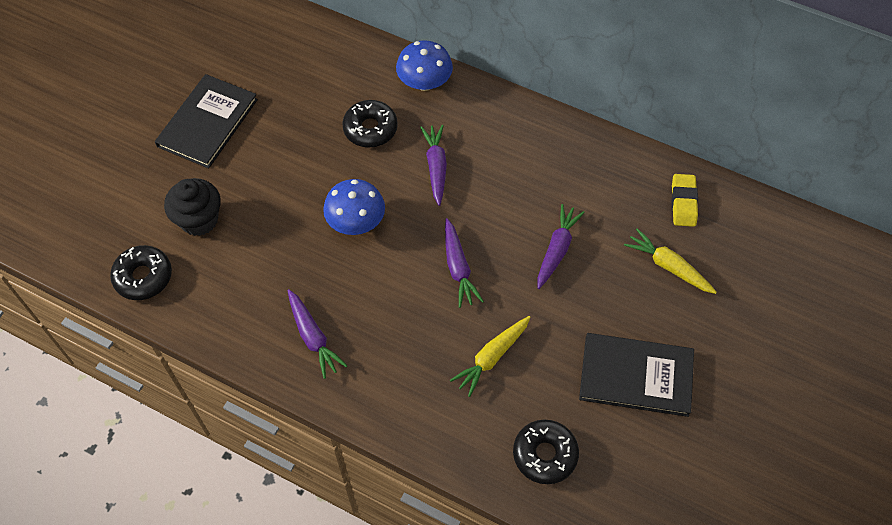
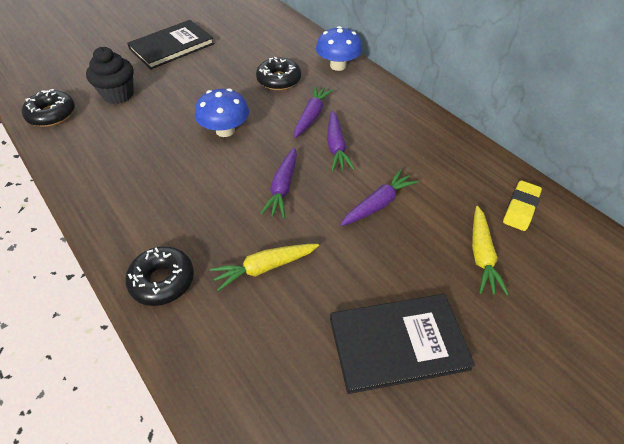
camera: 25 degrees right, 10 degrees down
purple carrot [287,289,347,379] -> purple carrot moved to [327,111,355,171]
black donut [513,419,579,484] -> black donut moved to [125,246,194,306]
black book [579,333,694,417] -> black book turned 45 degrees counterclockwise [330,294,475,394]
yellow carrot [624,228,717,294] -> yellow carrot turned 150 degrees counterclockwise [472,206,509,295]

